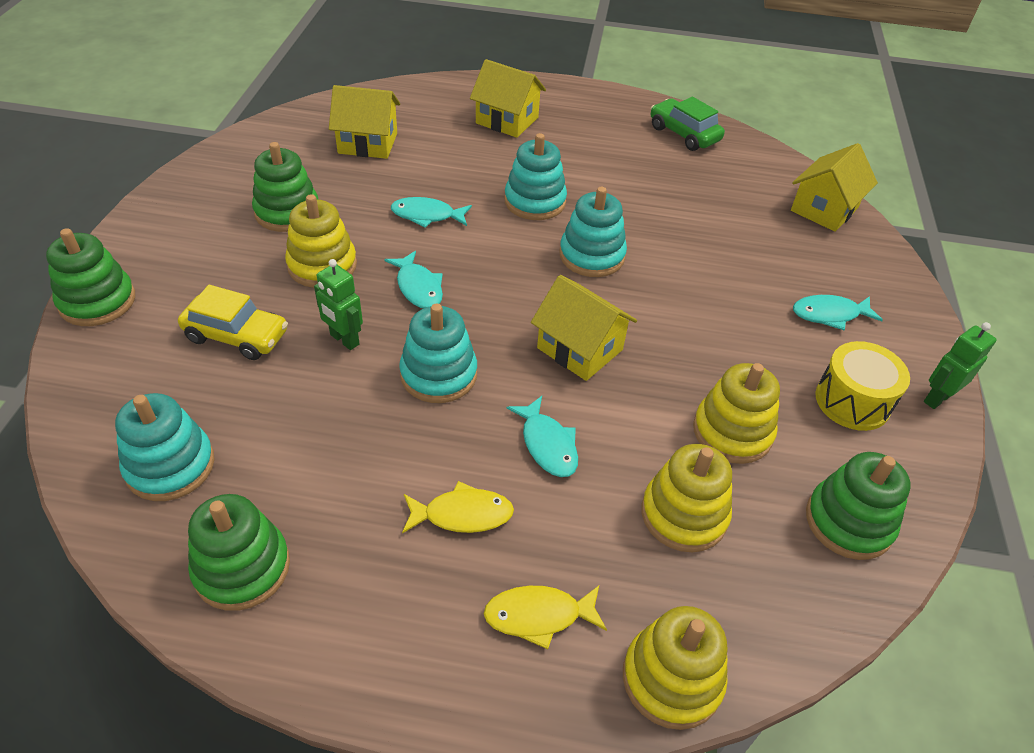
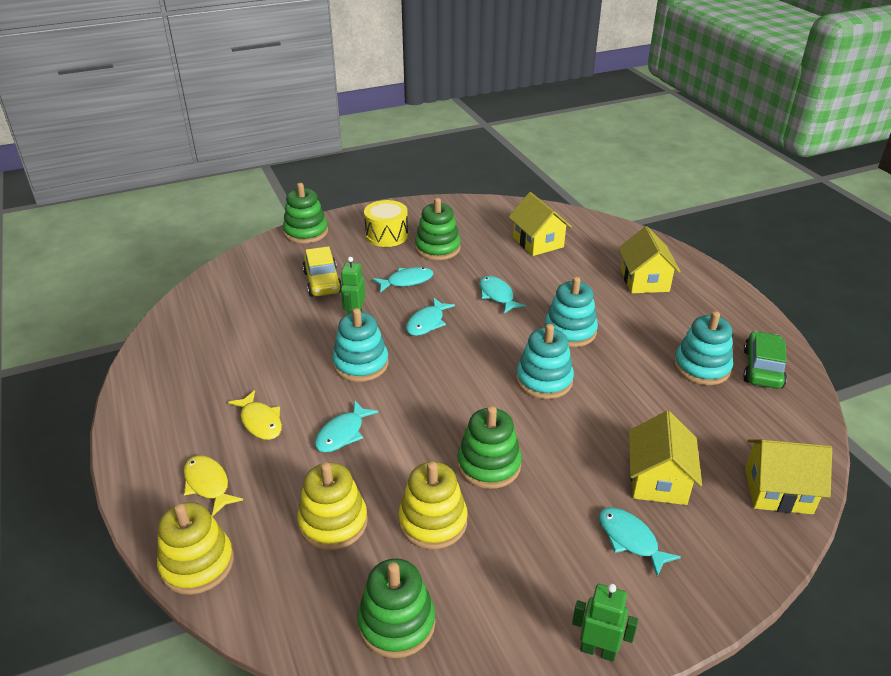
camera: 60 degrees right, 10 degrees down
turquoise stacking toy [115,393,215,501] -> turquoise stacking toy moved to [674,311,733,385]
green stacking toy [188,494,290,611] -> green stacking toy moved to [457,406,522,489]
yellow stacking toy [285,194,357,288] -> turquoise fish [372,267,433,292]
yellow house [531,275,637,381] -> yellow house moved to [629,411,702,505]
yellow drum [815,341,910,431] -> yellow drum moved to [364,200,408,247]

